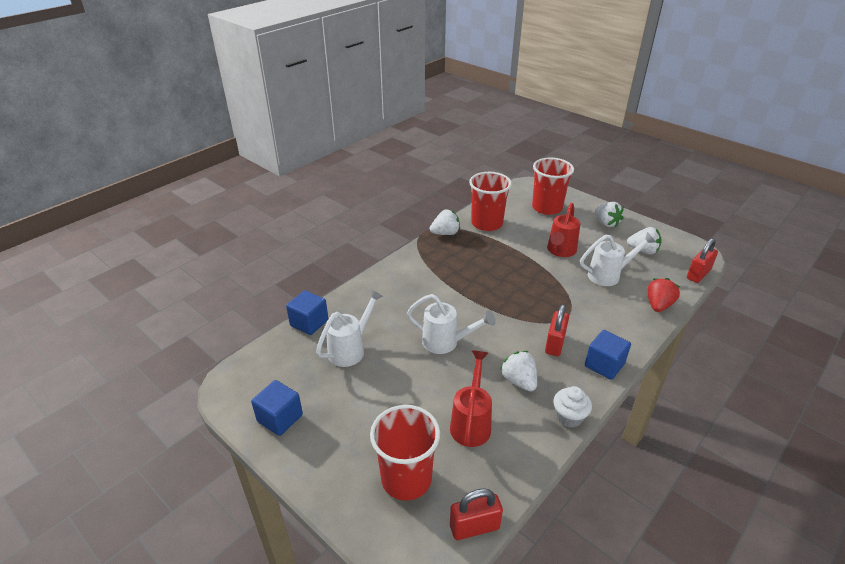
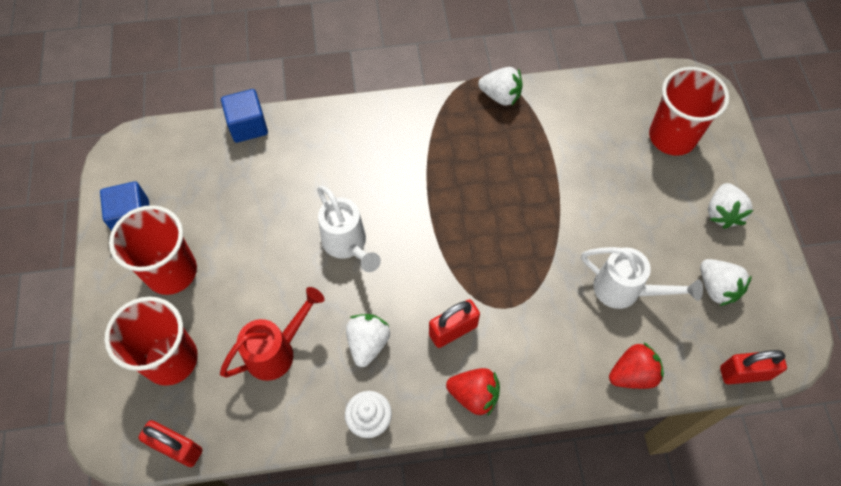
camera: 40 degrees right, 25 degrees up
white watering can [316,289,383,367] -> none
red cup [469,172,512,231] -> red cup moved to [109,205,197,295]
red watering can [547,203,581,257] -> none
blue cube [585,330,631,380] -> red strawberry [446,368,500,416]

